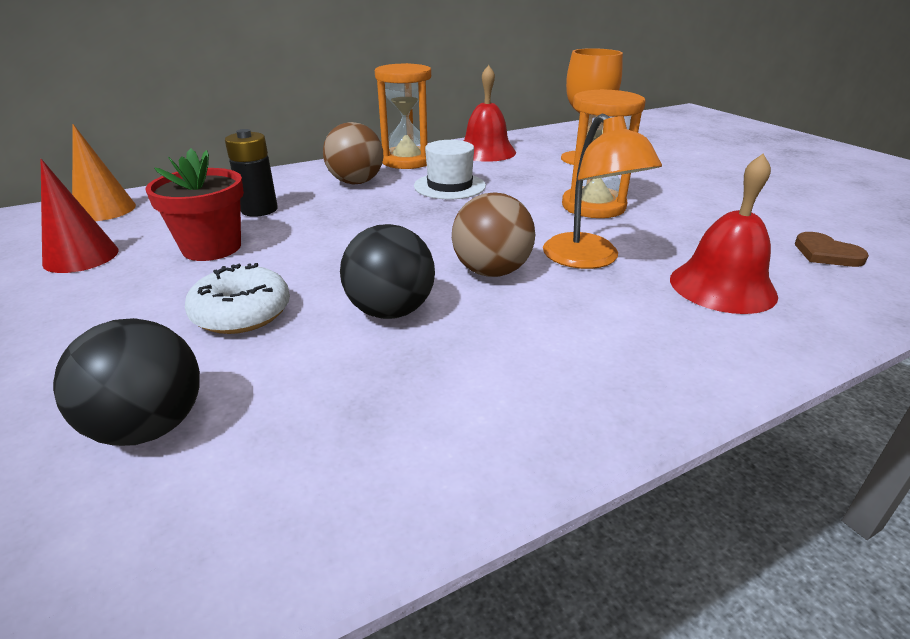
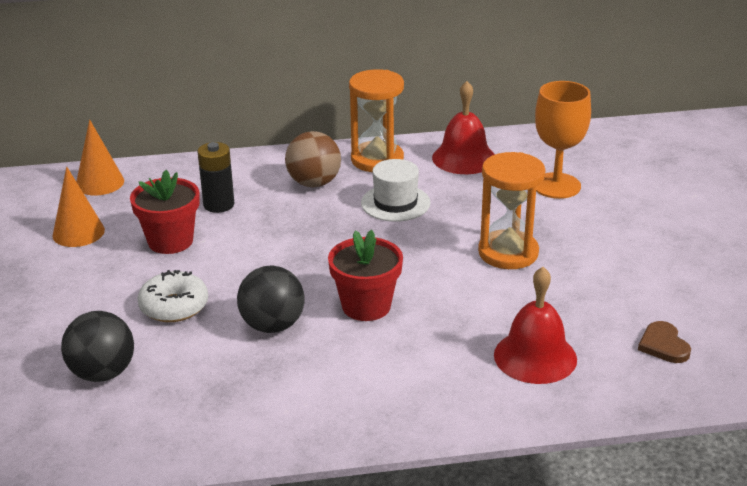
camera: 20 degrees right, 0 degrees up
red cone [41,159,119,273] -> orange cone [52,166,105,247]
brown ball [452,192,535,277] -> red flower pot [328,230,403,321]
orange lamp [543,113,662,269] -> none

